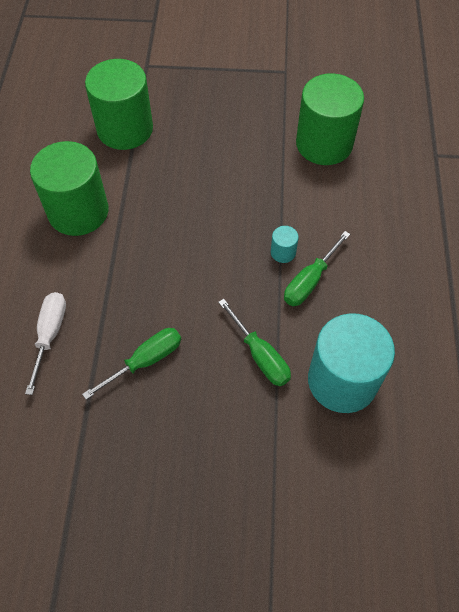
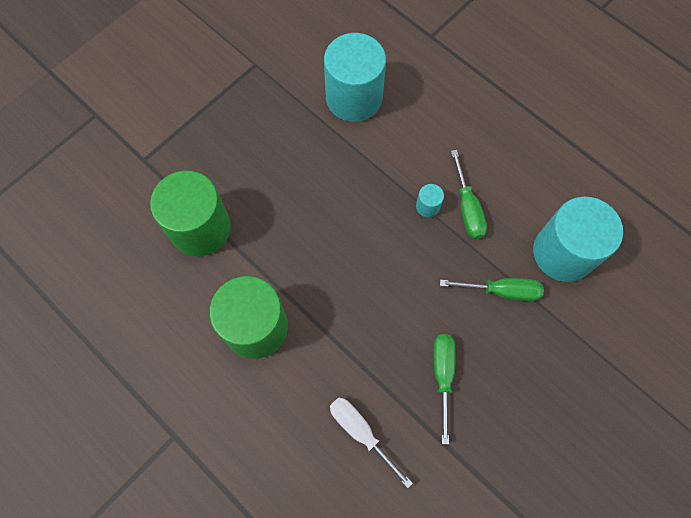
camera: 50 degrees left, 10 degrees up
green cylinder [296,73,364,165] -> turquoise cylinder [324,33,386,122]

